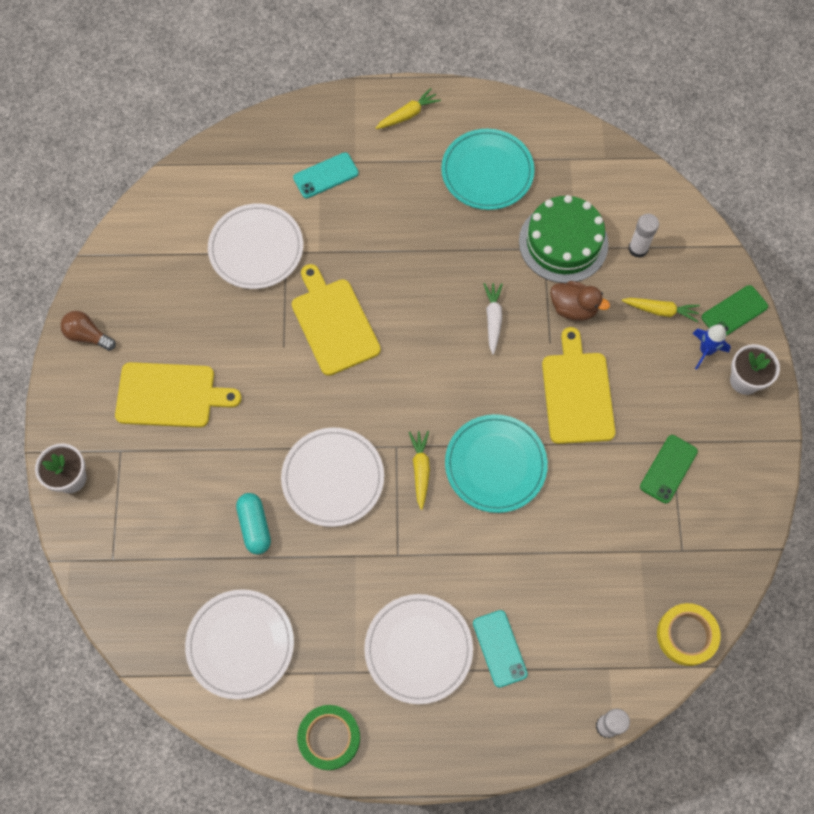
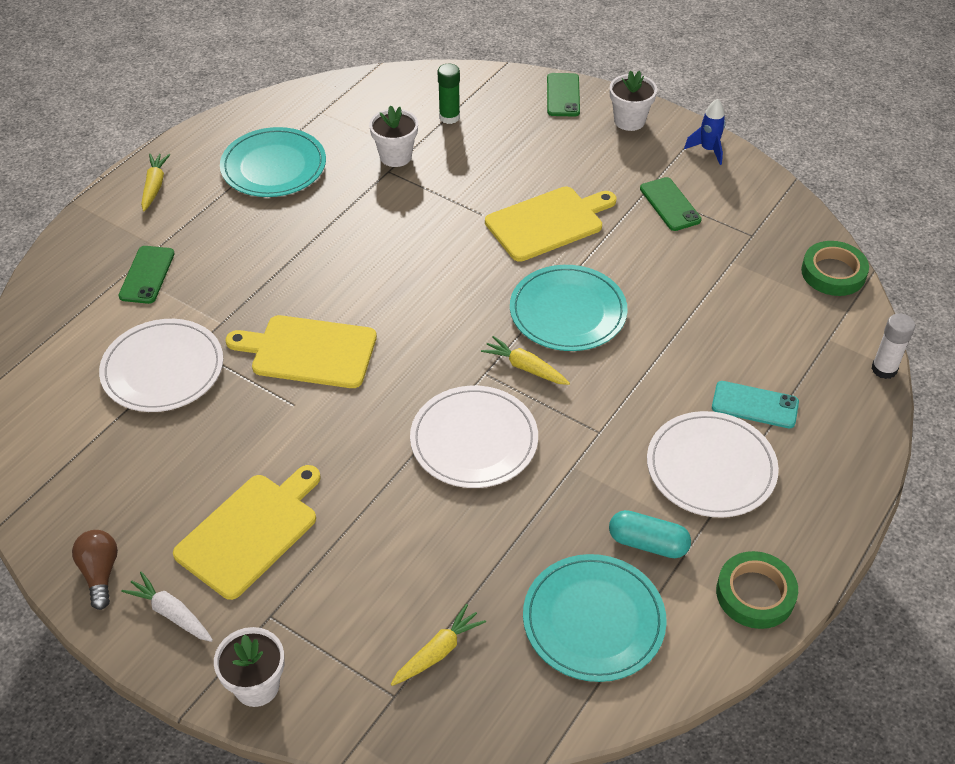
camera: 55 degrees left, 20 degrees down
brown light bulb [60,311,116,351] -> brown light bulb turned 105 degrees clockwise [72,530,118,610]
white plate [185,589,294,699] -> turquoise plate [523,554,667,682]
turquoise capsule [236,493,271,555] -> turquoise capsule moved to [609,510,691,558]
turquoise phone [293,152,359,198] -> green phone [118,246,175,304]
white carrot [483,283,503,354] -> white carrot moved to [121,572,213,642]
green cake [519,195,608,283] -> white flower pot [369,105,418,167]
yellow cutting board [542,327,616,444] -> yellow cutting board turned 120 degrees clockwise [485,187,616,262]
brown duck [550,281,610,321] -> none
yellow carrot [622,298,700,322] -> yellow carrot moved to [391,604,486,686]
white glue stick [628,214,659,258] -> green glue stick [438,64,460,124]
yellow tape [657,603,721,666] -> green tape [801,241,869,296]
blue rocket [693,325,731,370] -> blue rocket moved to [684,99,726,165]

